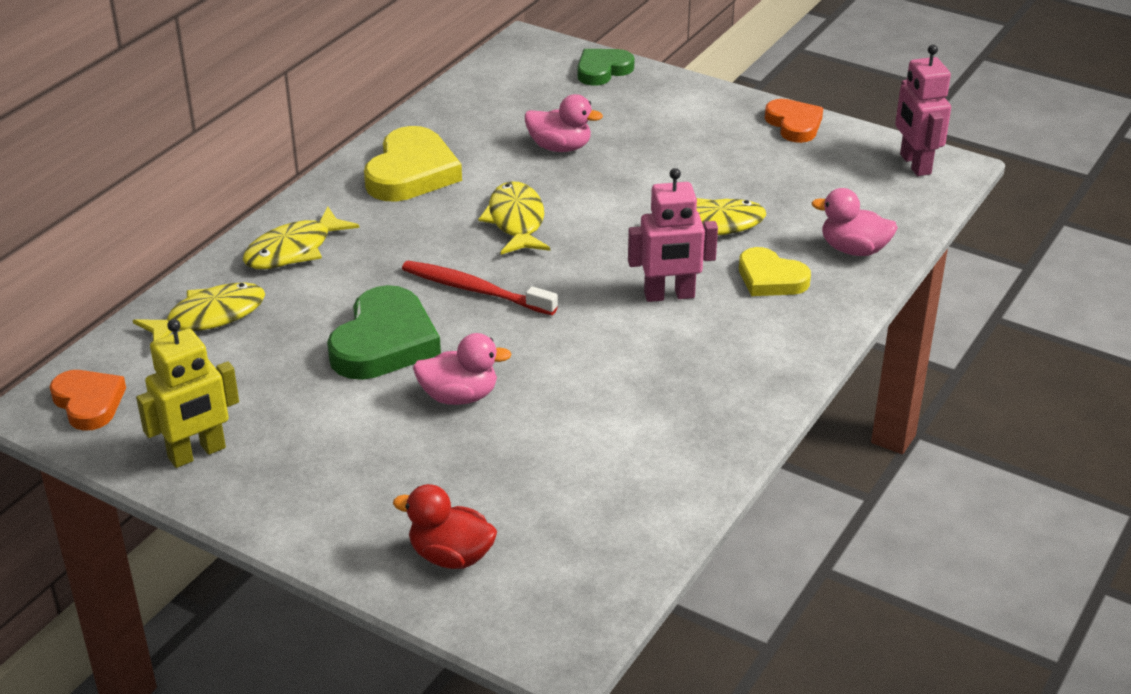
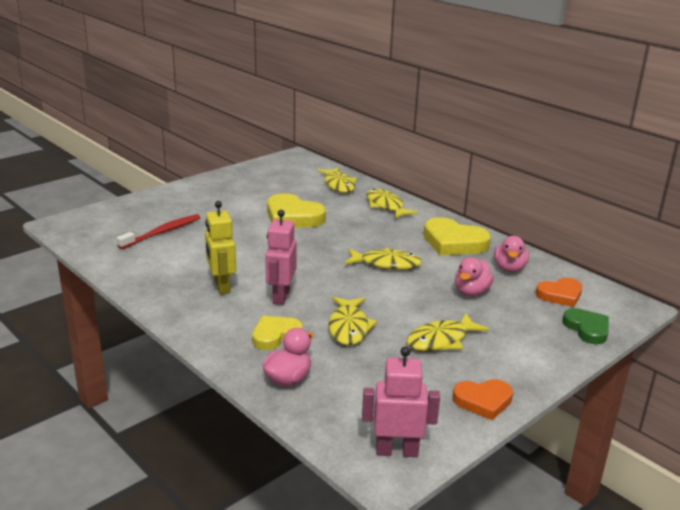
camera: 105 degrees right, 10 degrees down
orange heart [50,370,126,431] -> orange heart moved to [536,278,582,307]
yellow robot [136,319,239,468] -> yellow robot moved to [205,201,236,295]
green heart [327,285,441,380] -> yellow heart [267,193,326,228]
red duck [393,484,497,569] -> none
red toothbrush [402,261,558,315] -> red toothbrush moved to [117,214,200,249]
pink duck [413,333,512,405] -> pink duck moved to [494,236,529,272]
none -> yellow fish [407,313,489,351]

